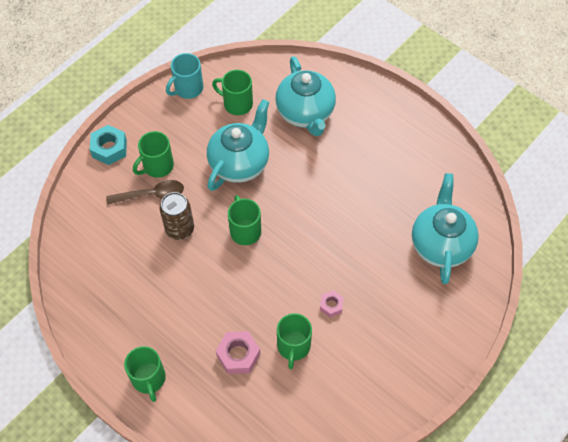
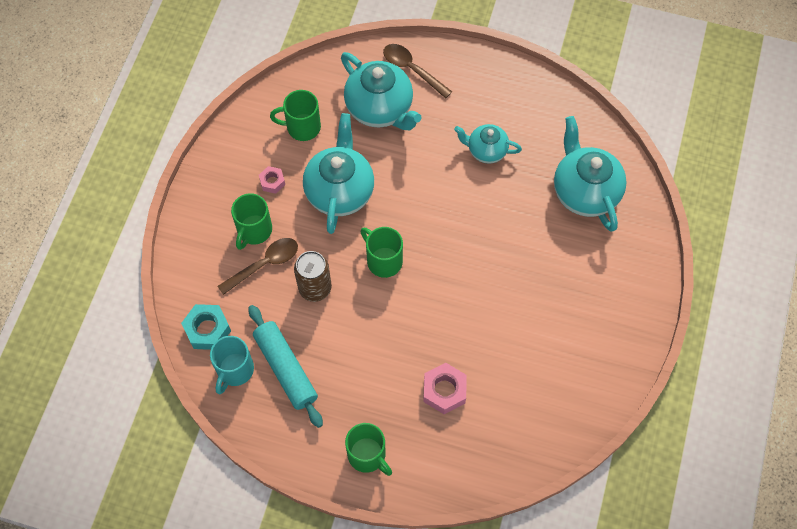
camera: 25 degrees left, 5 degrees up
turquoise nut [90,125,127,165] -> turquoise nut moved to [181,304,231,350]
turquoise mug [166,53,203,99] -> turquoise mug moved to [210,336,254,394]
green mug [277,313,312,369] -> none
pink nut [320,290,344,317] -> pink nut moved to [259,166,285,194]
none -> turquoise rolling pin [248,305,323,428]
none -> brown spoon [383,44,452,99]
none -> turquoise teapot [454,124,522,164]

